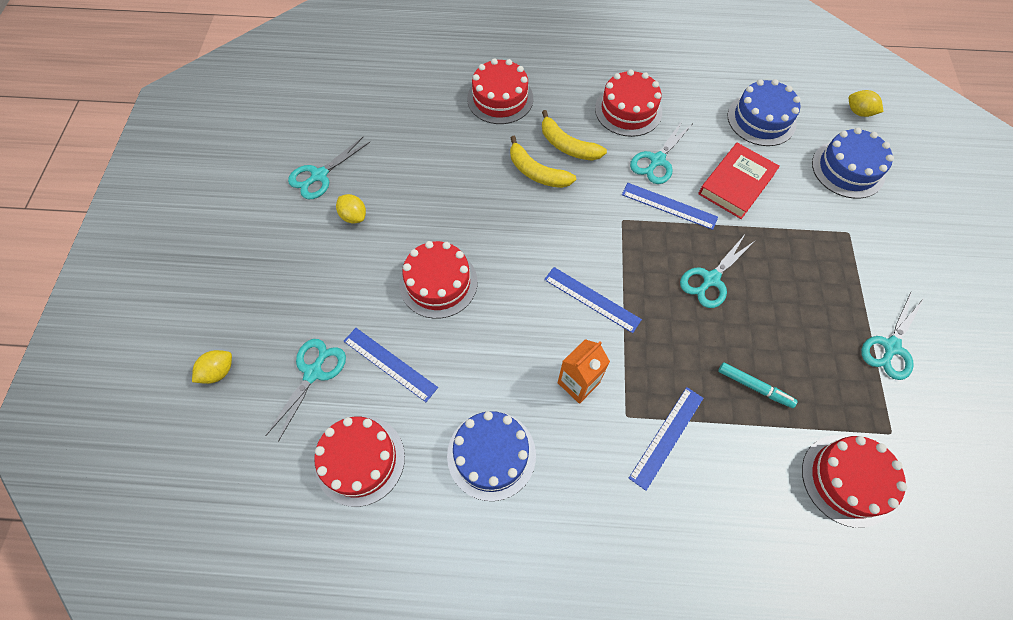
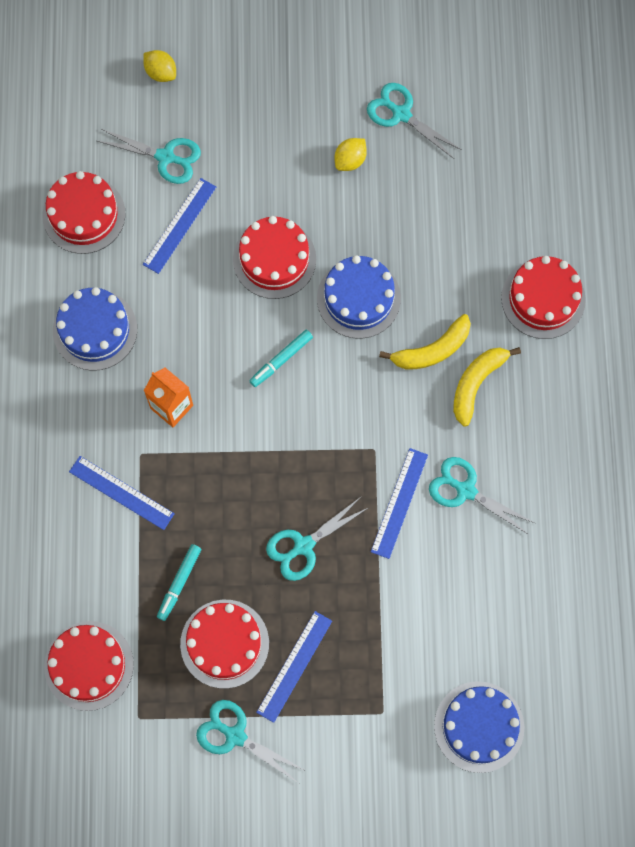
camera: 85 degrees right, 10 degrees up
yellow banana [510,136,576,188] -> yellow banana turned 150 degrees counterclockwise [379,314,471,370]
blue ruler [544,267,642,333] -> blue ruler moved to [256,611,332,723]
red cake [595,69,662,137] -> red cake moved to [180,600,269,689]
turquoise scissors [680,236,756,308] -> turquoise scissors turned 75 degrees counterclockwise [266,497,368,581]
red book [698,143,780,219] -> none
blue cake [728,79,801,146] -> blue cake moved to [317,255,401,339]
yellow lemon [849,90,883,117] -> none
none -> turquoise marker [249,330,313,387]

